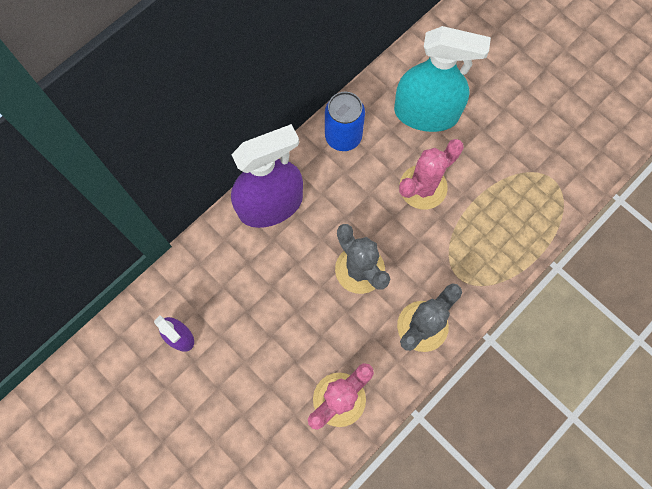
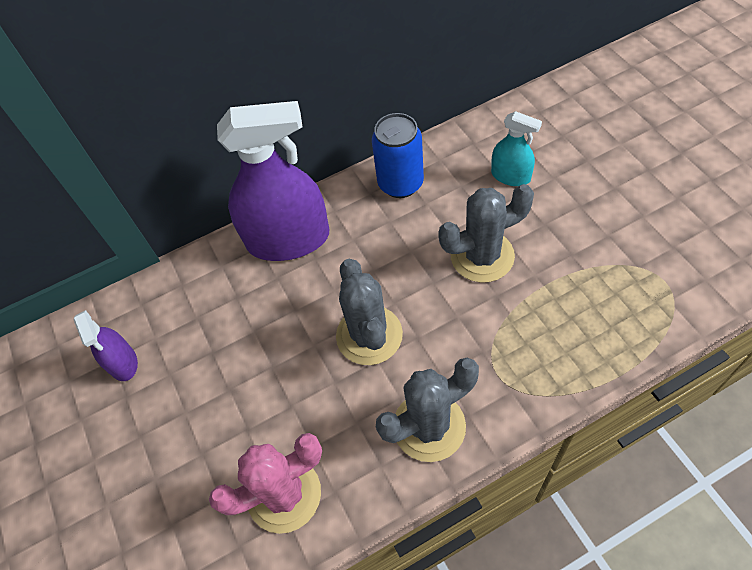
camera: 25 degrees right, 15 degrees down
turquoise spray bottle [394,26,491,132] -> turquoise spray bottle [491,111,542,186], size x0.49
pink cactus [399,139,464,209] -> grey cactus [438,184,534,283]

